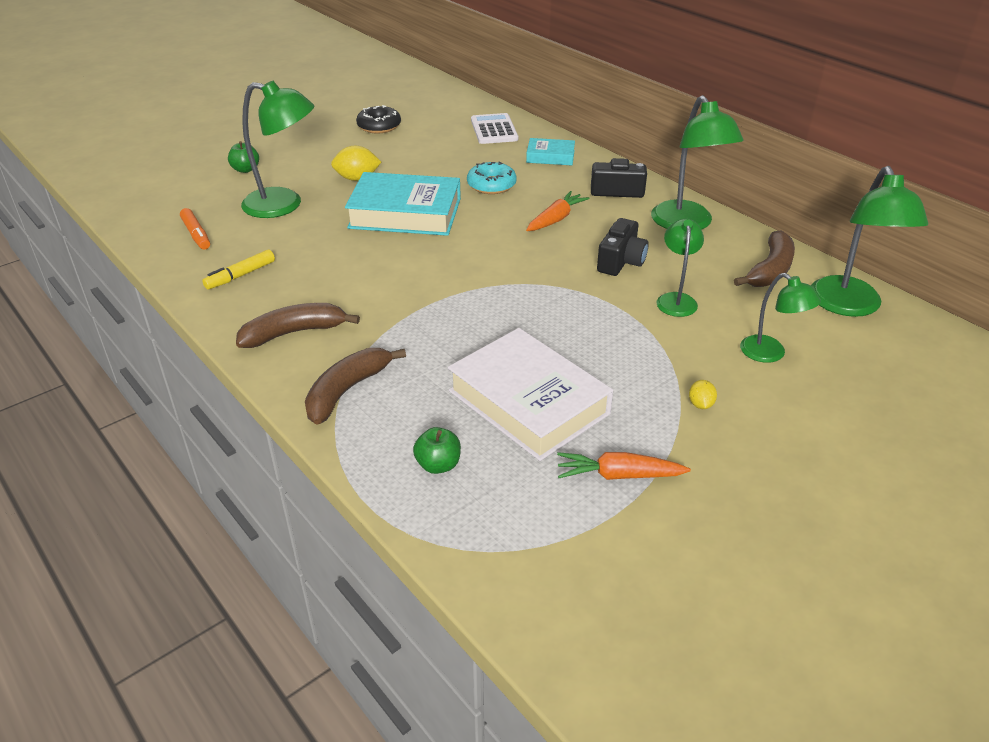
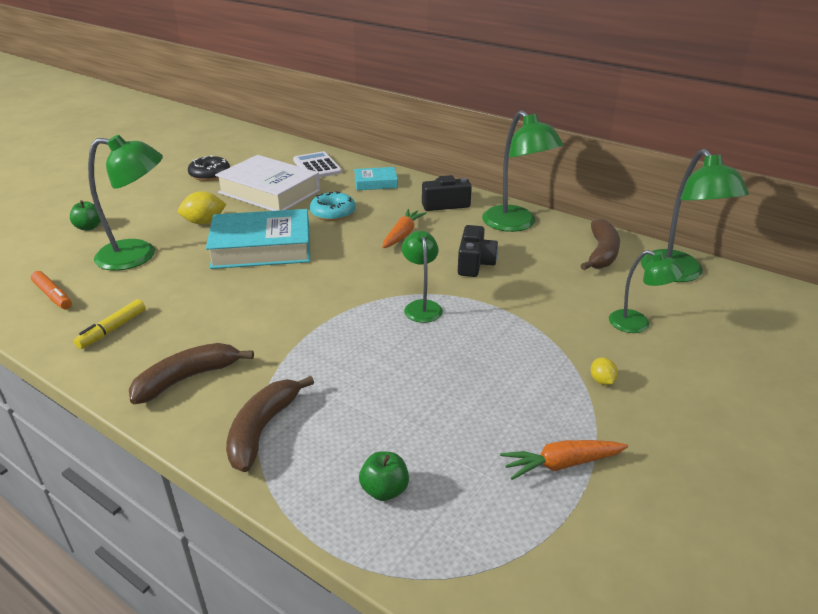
camera: 15 degrees left, 5 degrees down
white book [448,328,613,461] -> white book moved to [215,155,320,211]
green lamp [656,219,704,317] -> green lamp moved to [402,231,443,323]

